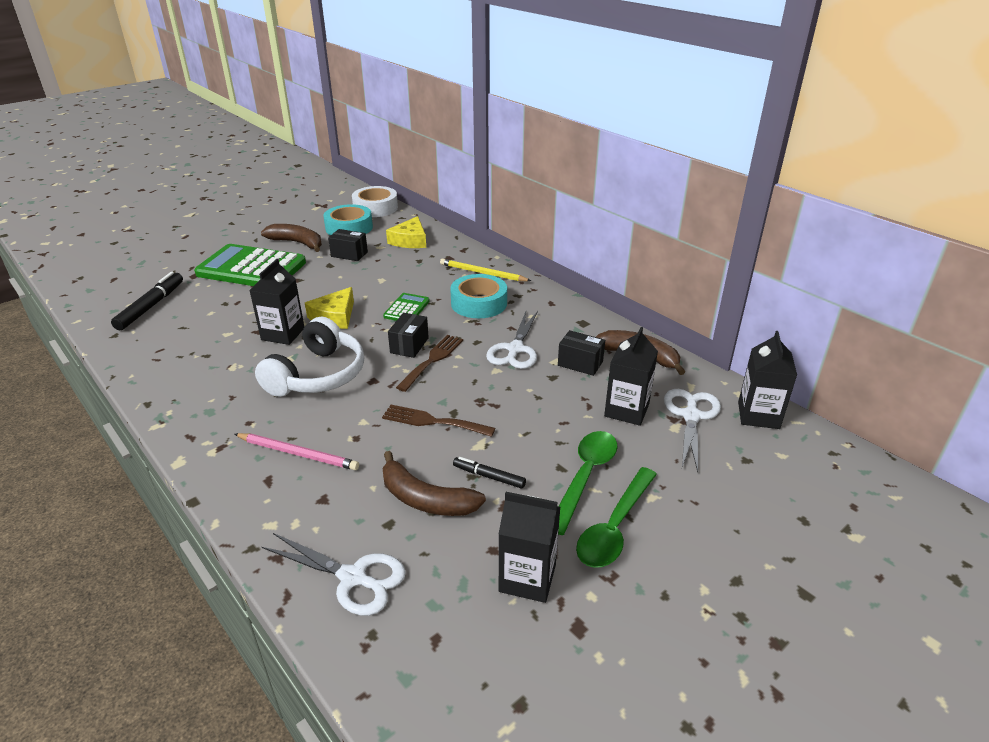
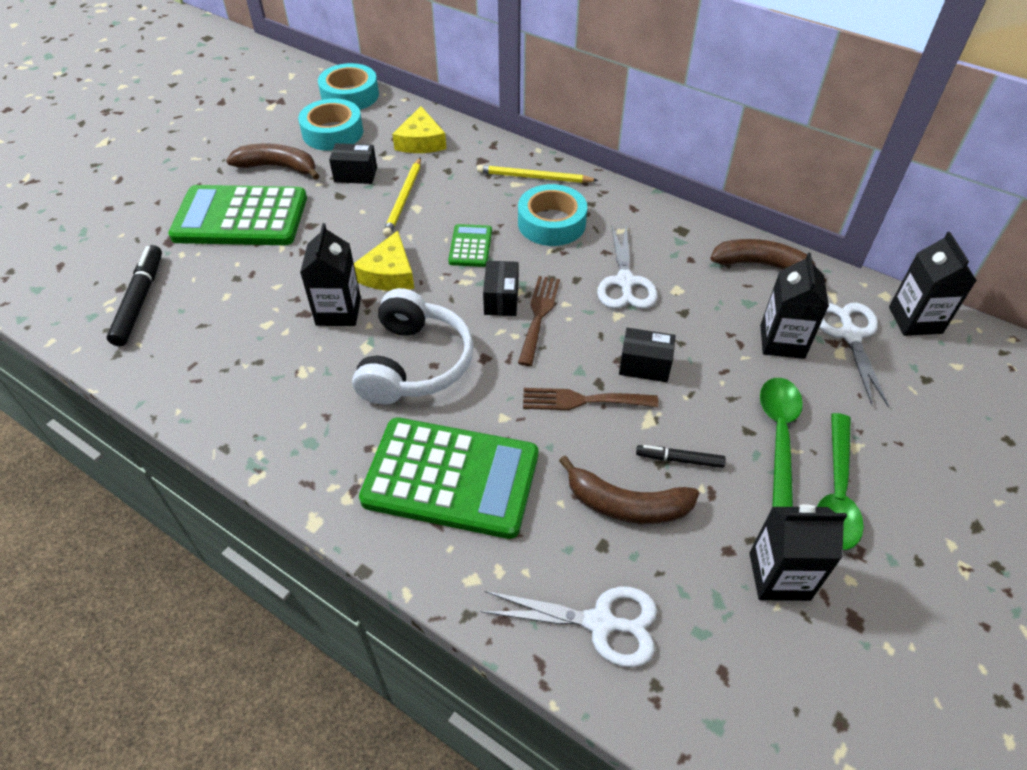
camera: 15 degrees left, 15 degrees up
pink pencil [235,433,359,470] -> green calculator [359,418,538,539]
white tape [352,186,398,217] -> turquoise tape [318,63,379,110]
black box [558,330,605,376] -> black box moved to [619,328,676,382]
none -> yellow pencil [383,157,421,237]

